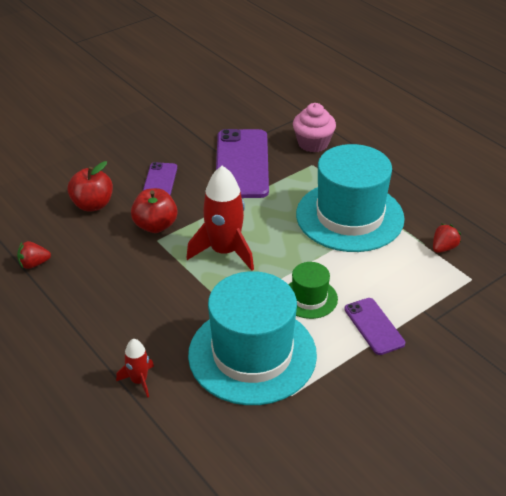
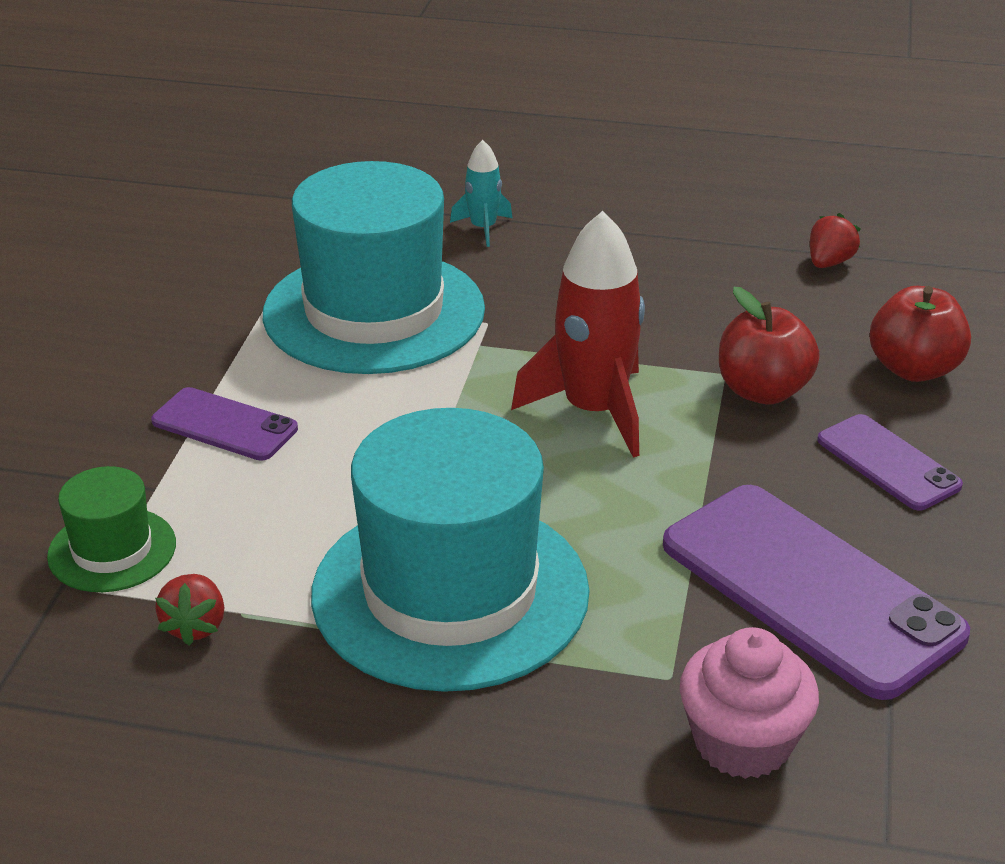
camera: 140 degrees right, 5 degrees down
red rocket [116,339,154,398] -> turquoise rocket [450,140,512,247]
green hat [288,262,338,319] -> green hat moved to [47,466,176,592]

